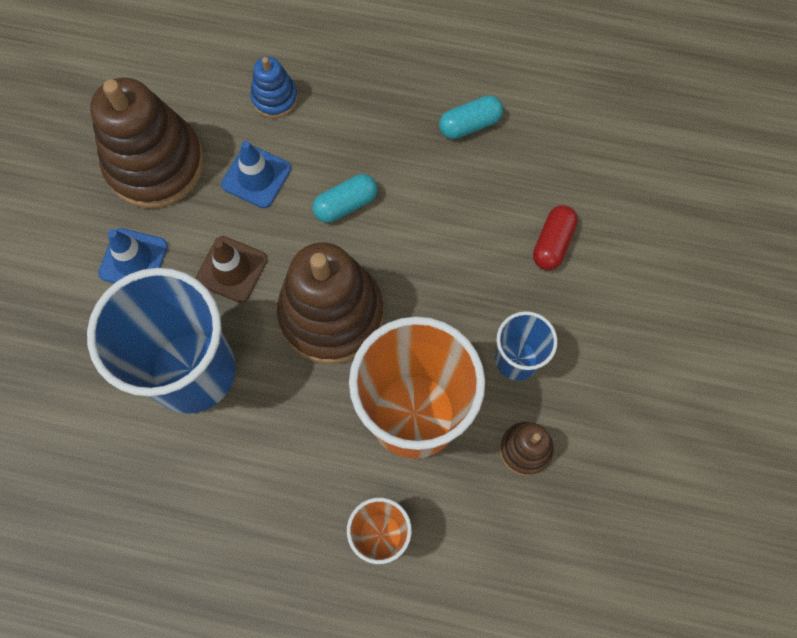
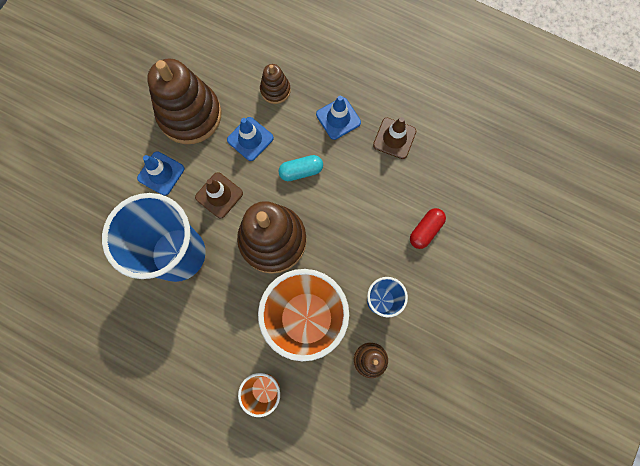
camera: 15 degrees right, 5 degrees up
blue stacking toy [250,56,298,118] -> brown stacking toy [260,64,291,104]
turquoise capsule [439,95,503,139] -> brown traffic cone [373,117,416,159]
none -> blue traffic cone [316,96,361,140]

